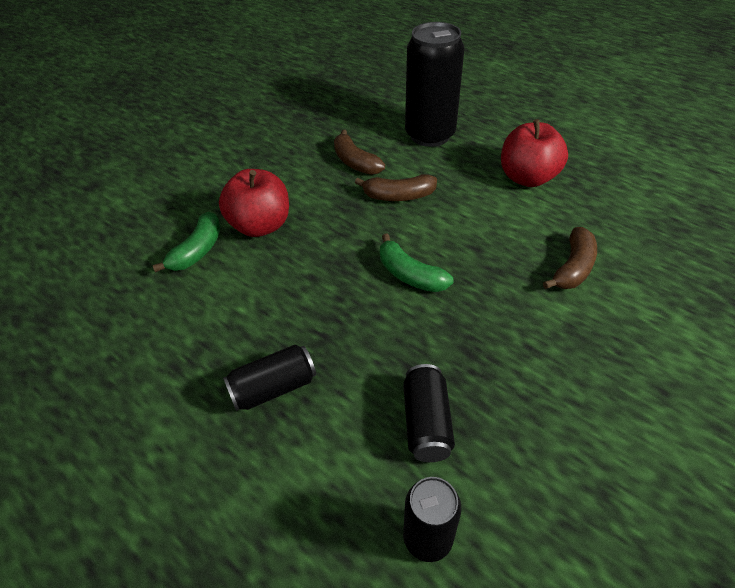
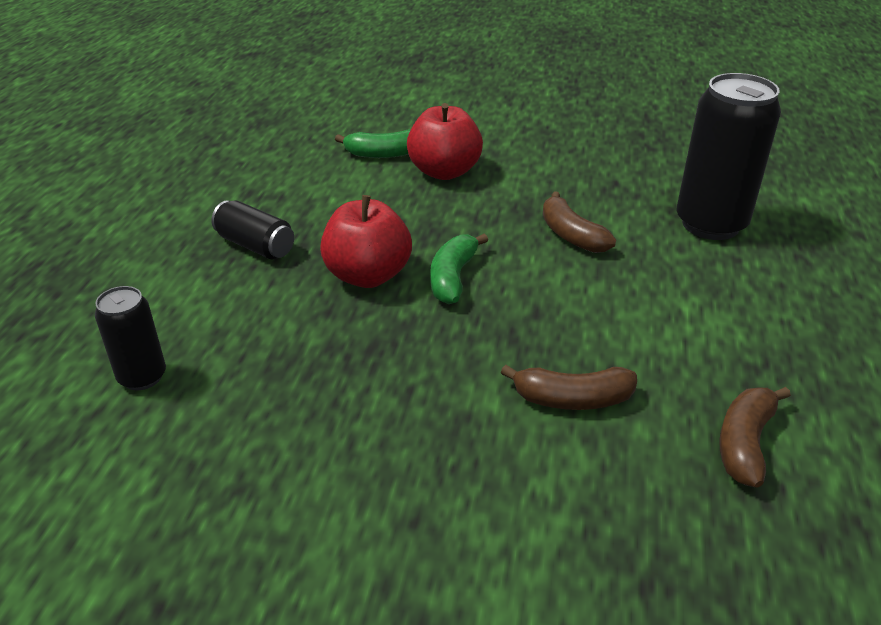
camera: 60 degrees right, 10 degrees down
brown banana [334,130,385,175] -> brown banana moved to [719,387,791,488]
black can [403,364,455,462] -> none
red apple [501,119,568,187] -> red apple moved to [320,195,412,288]

